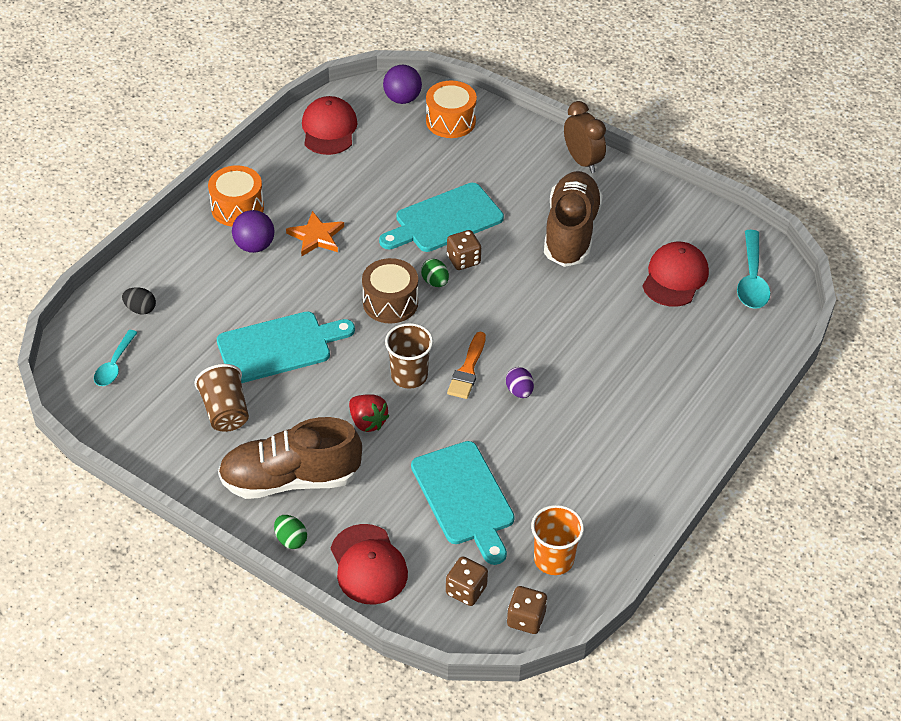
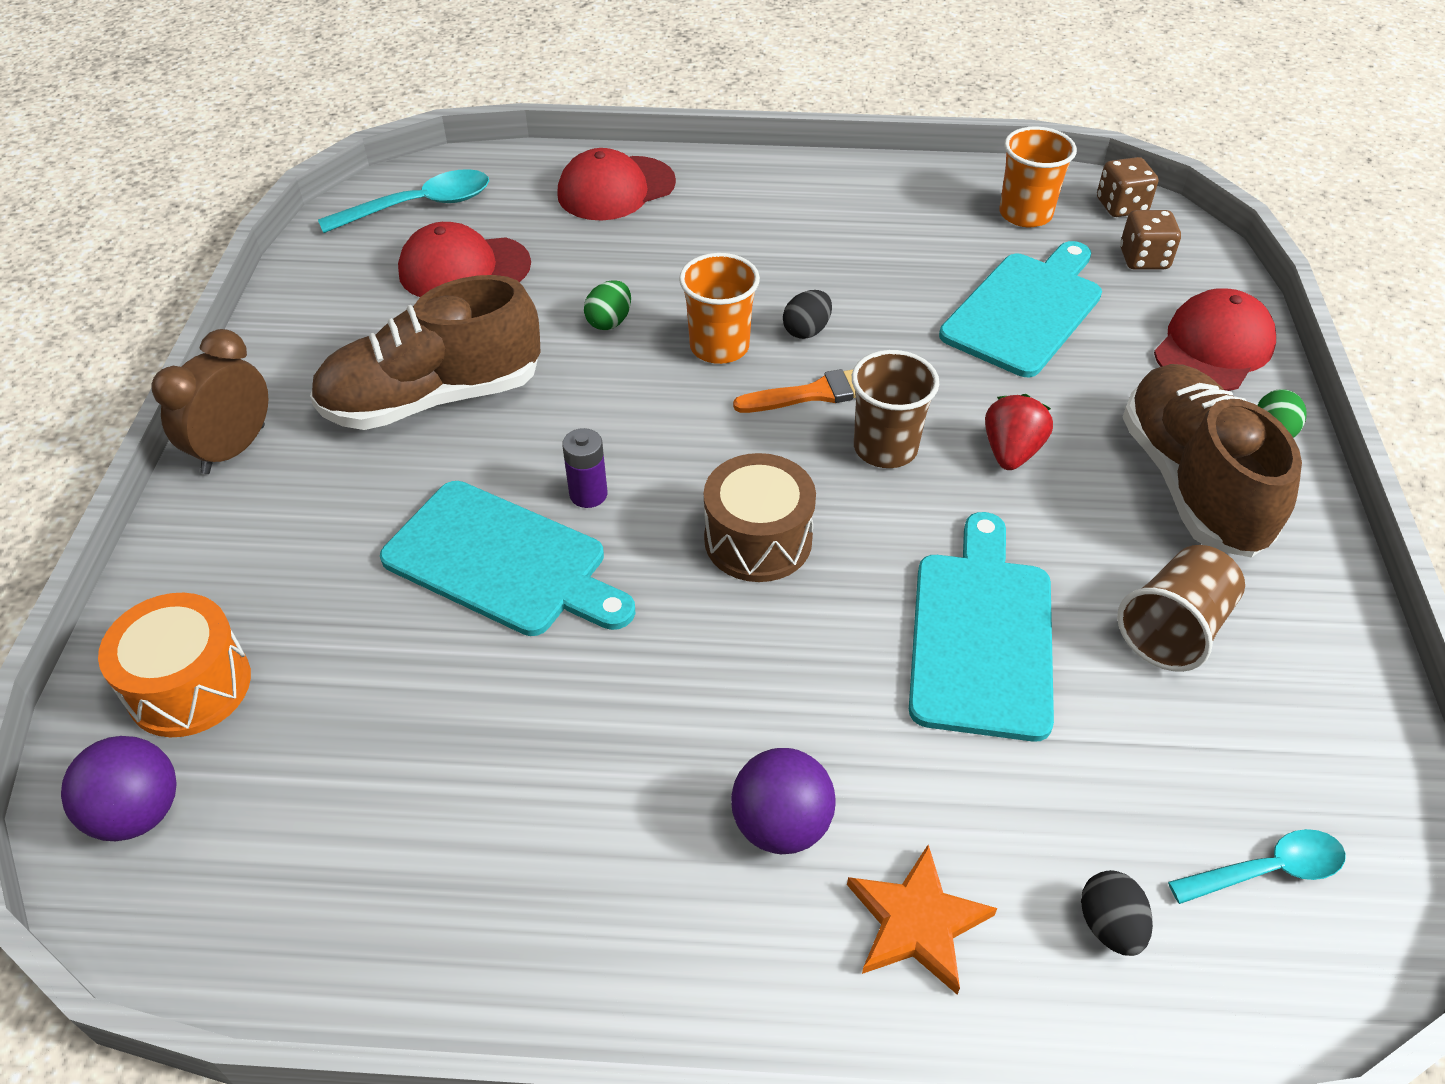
camera: 120 degrees left, 0 degrees up
orange drum [208,165,264,227] -> none
turquoise cutting board [217,311,355,383] -> turquoise cutting board turned 60 degrees clockwise [909,512,1054,742]
brown shoe [218,417,362,499] -> brown shoe turned 150 degrees counterclockwise [1122,364,1302,557]
orange star [286,211,344,256] -> orange star moved to [847,845,997,995]
red cap [302,96,358,155] -> red cap moved to [557,148,676,221]
green egg [421,259,449,287] -> green egg moved to [584,280,631,330]
brown dice [447,230,481,270] -> purple battery [562,428,607,508]
purple egg [506,367,534,398] -> black egg [783,290,832,339]
none -> orange cup [679,253,760,364]

